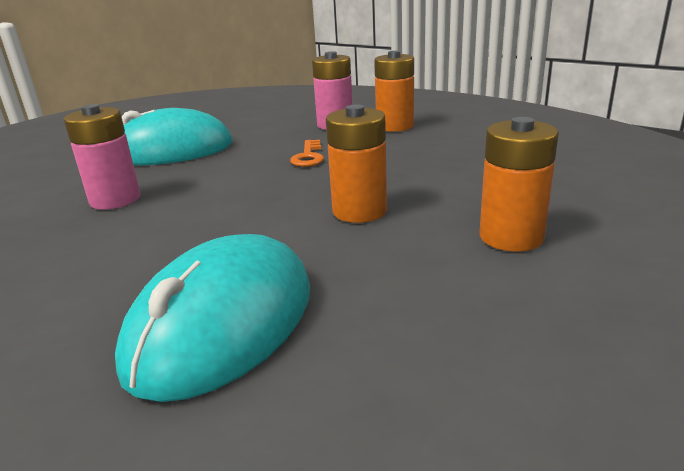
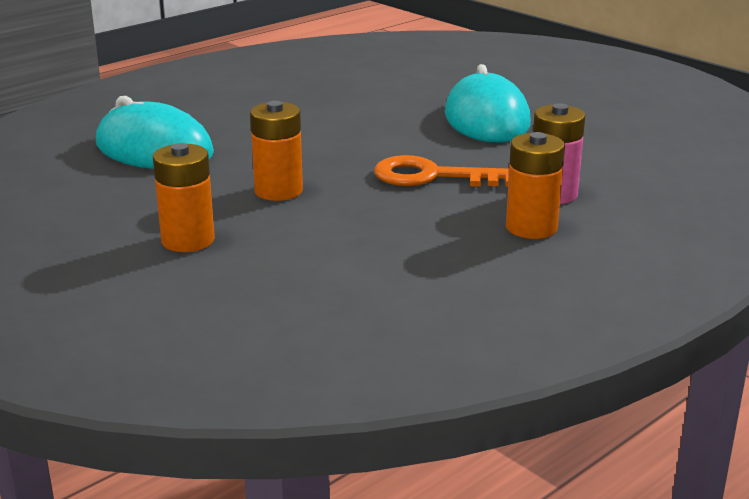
camera: 95 degrees right, 0 degrees up
pink battery [64,104,141,210] -> none
orange key [290,140,324,167] -> orange key [374,155,509,187], size x1.78

